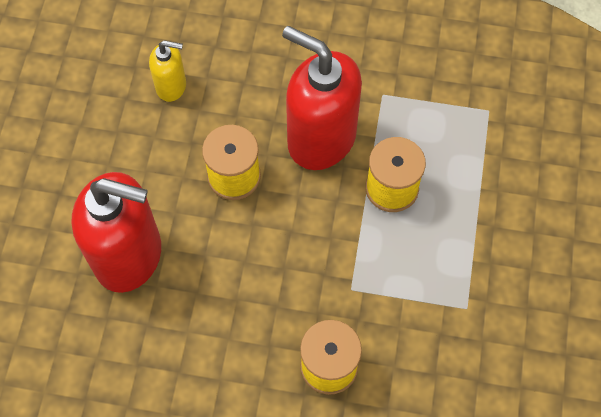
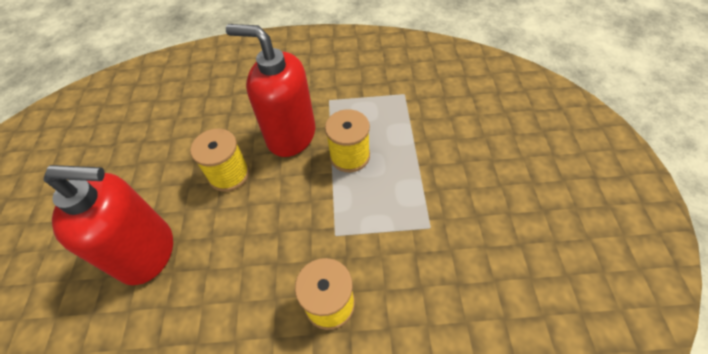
camera: 10 degrees left, 10 degrees down
yellow soap dispenser [149,40,186,102] -> none

